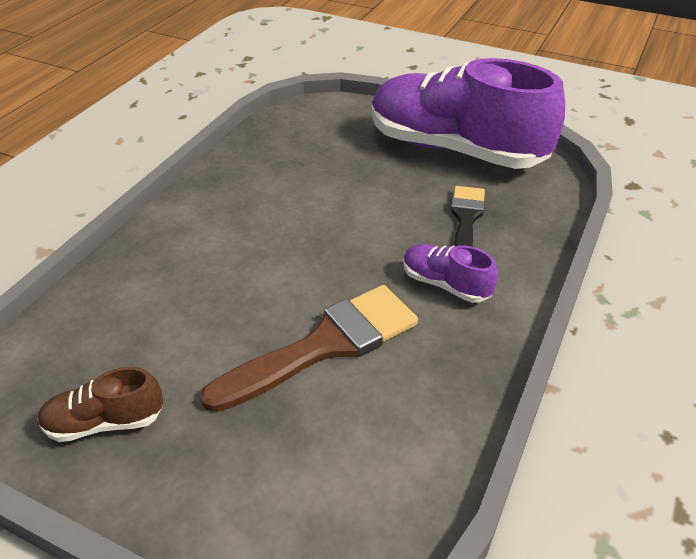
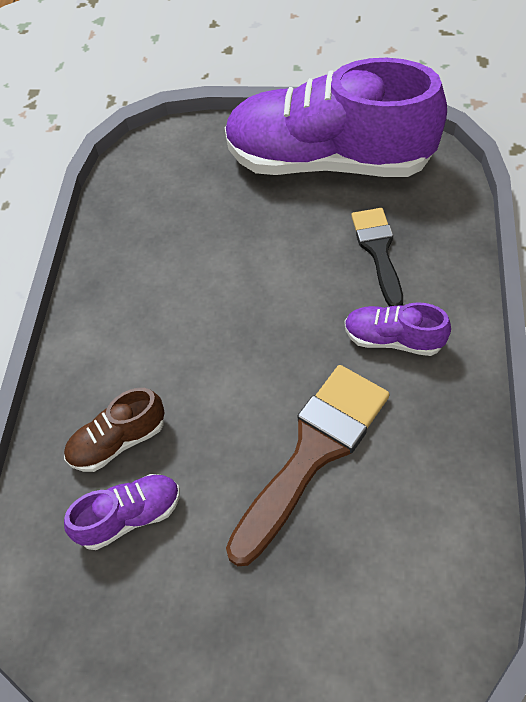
camera: 15 degrees left, 15 degrees up
brown shoe [38,367,163,442] -> brown shoe moved to [64,388,165,472]
none -> purple shoe [64,474,180,550]

